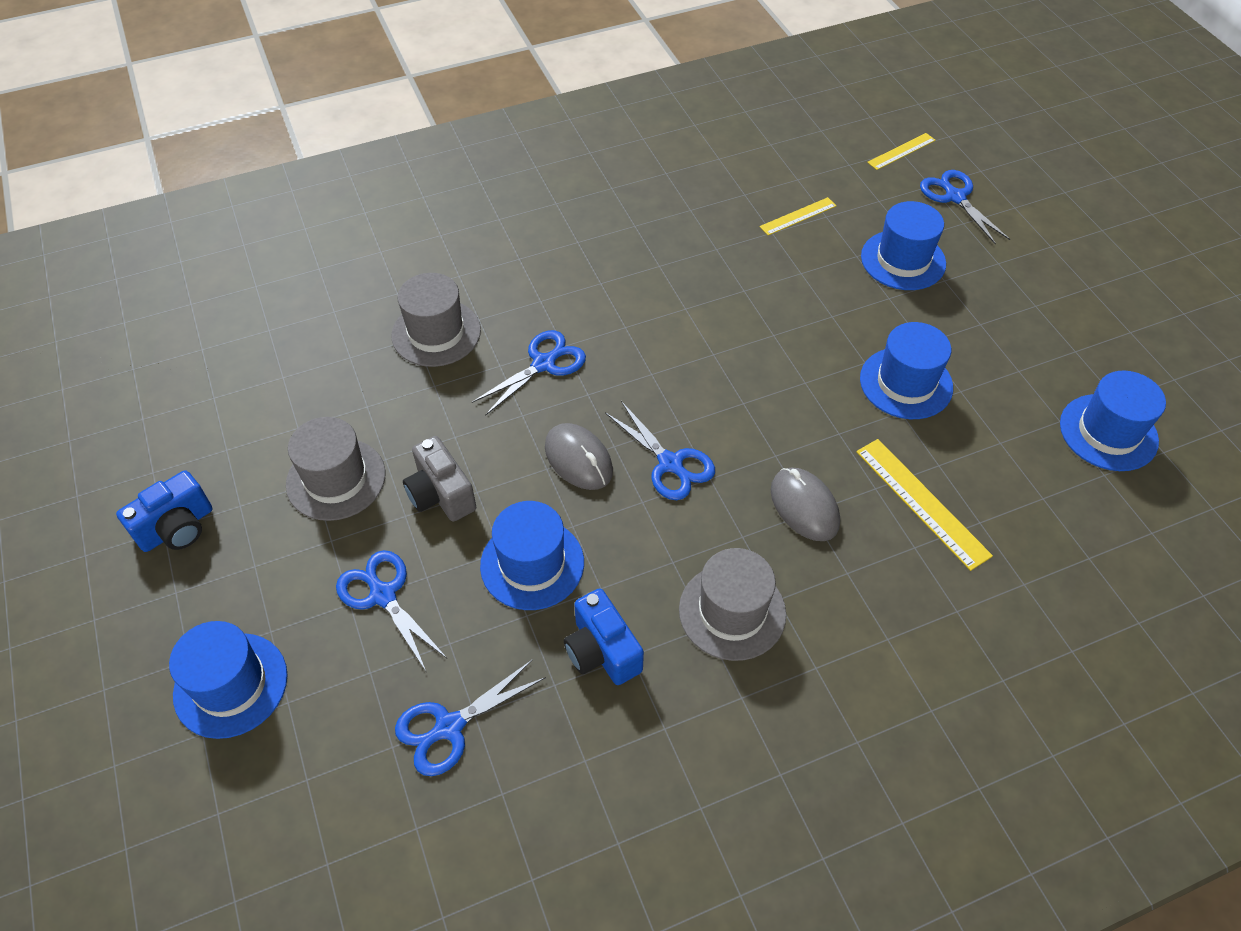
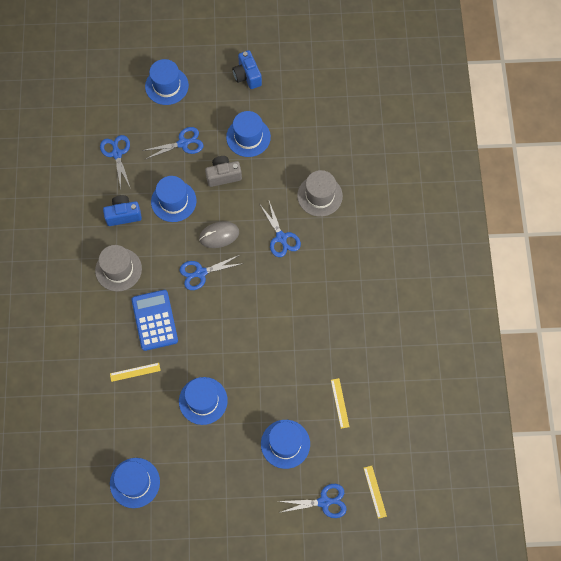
camera: 110 degrees right, 15 degrees up
grey hat [286,417,386,521] -> blue hat [226,111,271,157]
grey mouse [771,468,840,541] -> blue calculator [132,290,178,351]
yellow ruler [856,439,993,571] -> yellow ruler [110,363,161,382], size x0.62

